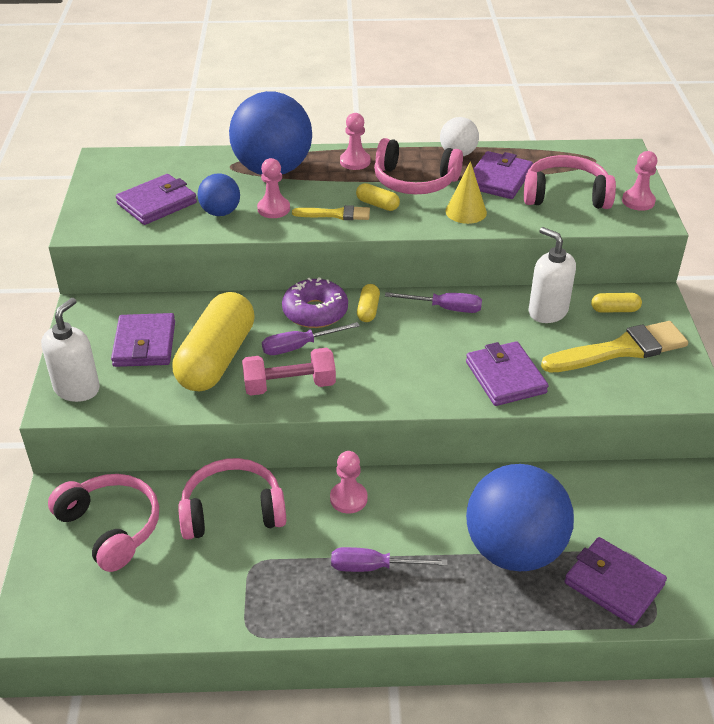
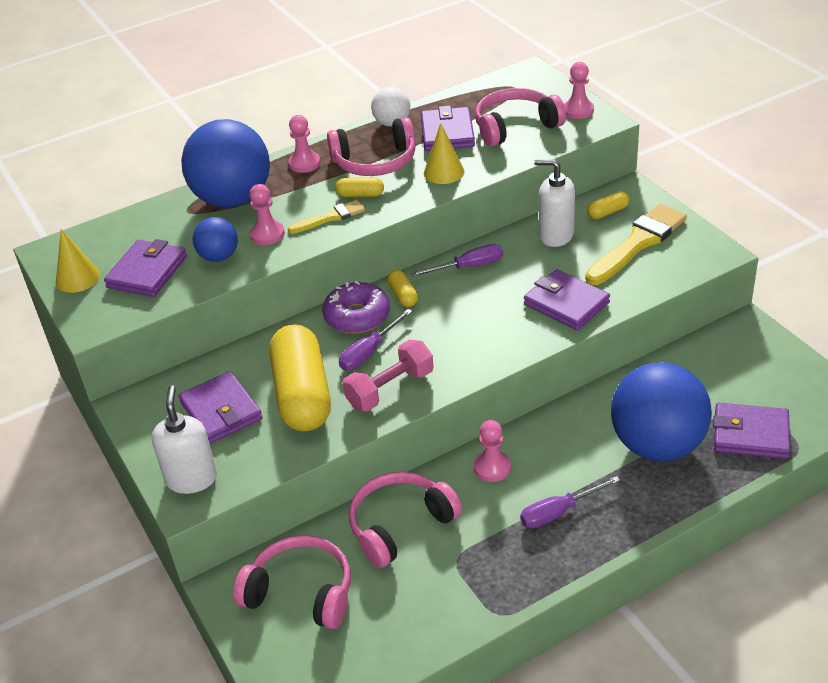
camera: 25 degrees left, 0 degrees up
none -> yellow cone [56,229,100,293]

